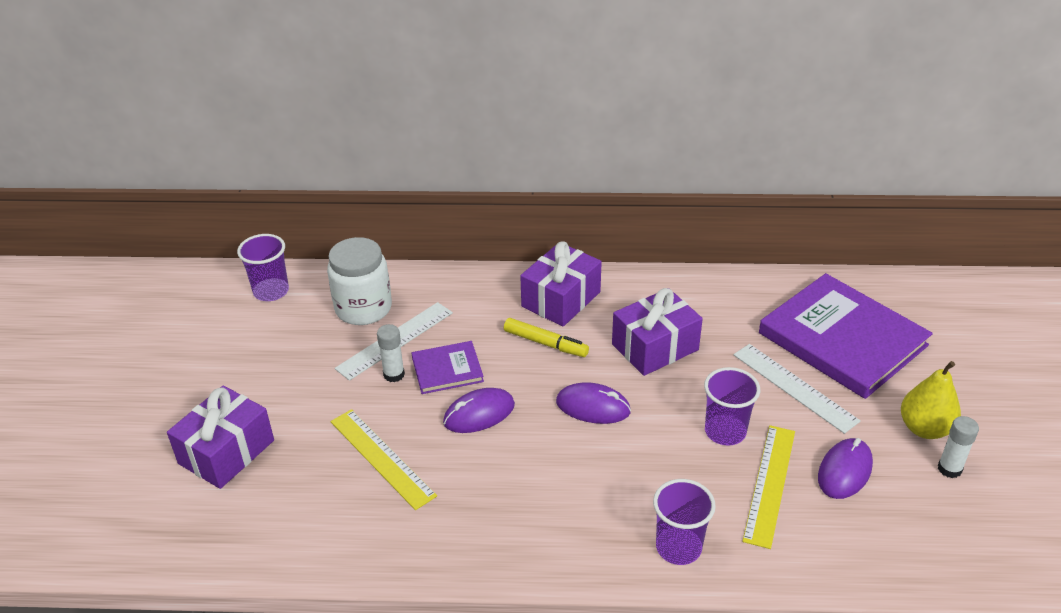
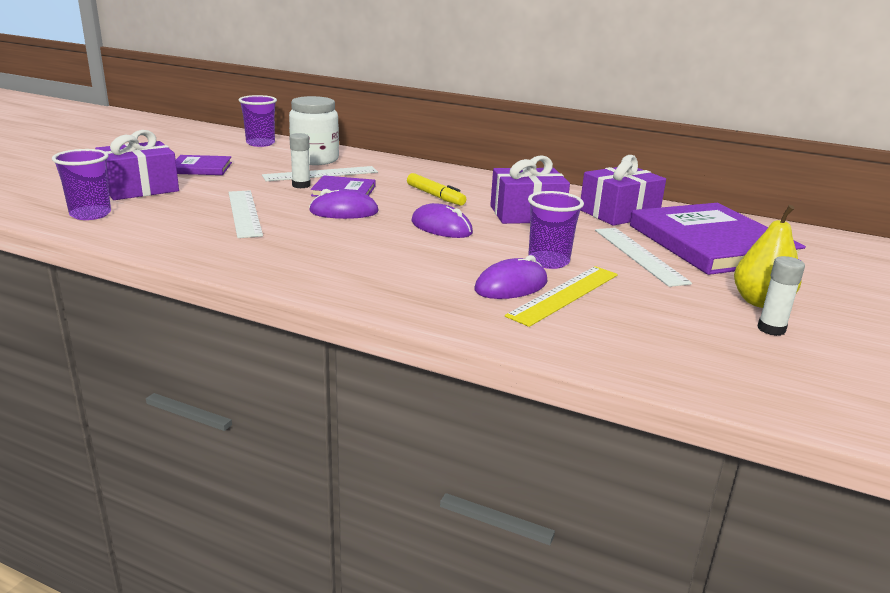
camera: 20 degrees right, 15 degrees down
yellow ruler [331,409,437,510] -> white ruler [229,190,263,238]
purple gift [520,241,602,327] -> purple gift moved to [581,155,666,226]
purple cup [653,479,716,565] -> purple cup moved to [52,149,111,220]
purple mouse [818,438,873,499] -> purple mouse moved to [475,255,547,299]
none -> purple book [176,155,232,175]

